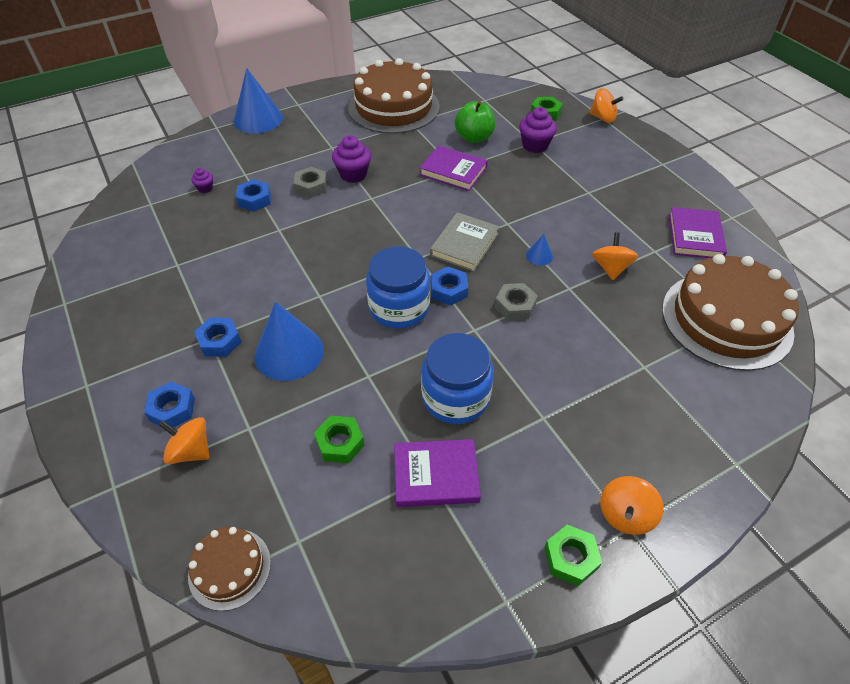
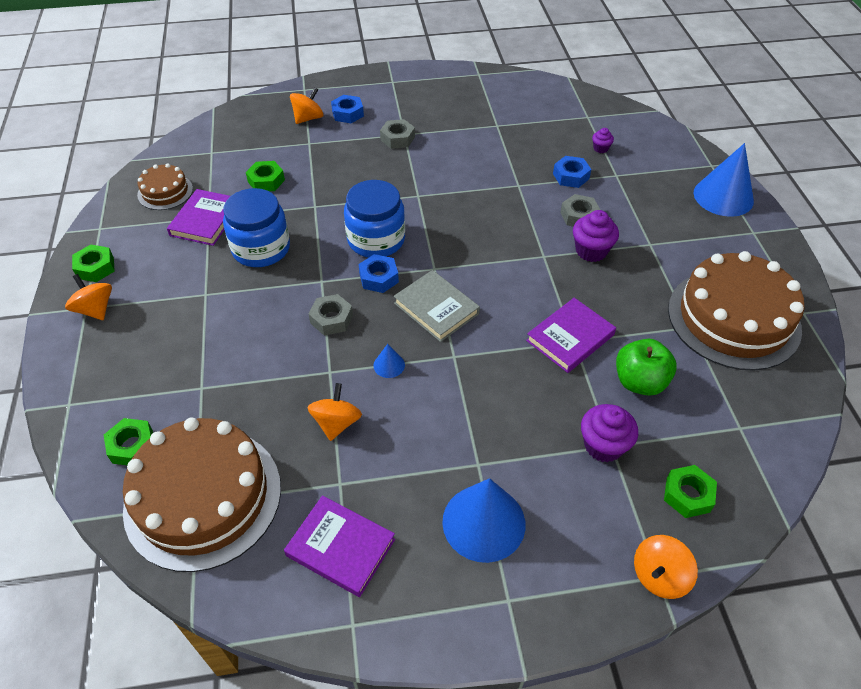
camera: 110 degrees right, 0 degrees up
brown cake [188,527,271,611] -> brown cake moved to [137,163,193,210]
blue nut [194,318,241,357] -> grey nut [380,119,415,149]
blue cone [254,302,324,381] -> blue cone moved to [442,478,525,563]
orange spinning top [592,232,639,280] -> orange spinning top turned 105 degrees counterclockwise [307,383,362,441]
none -> green nut [104,418,153,465]

